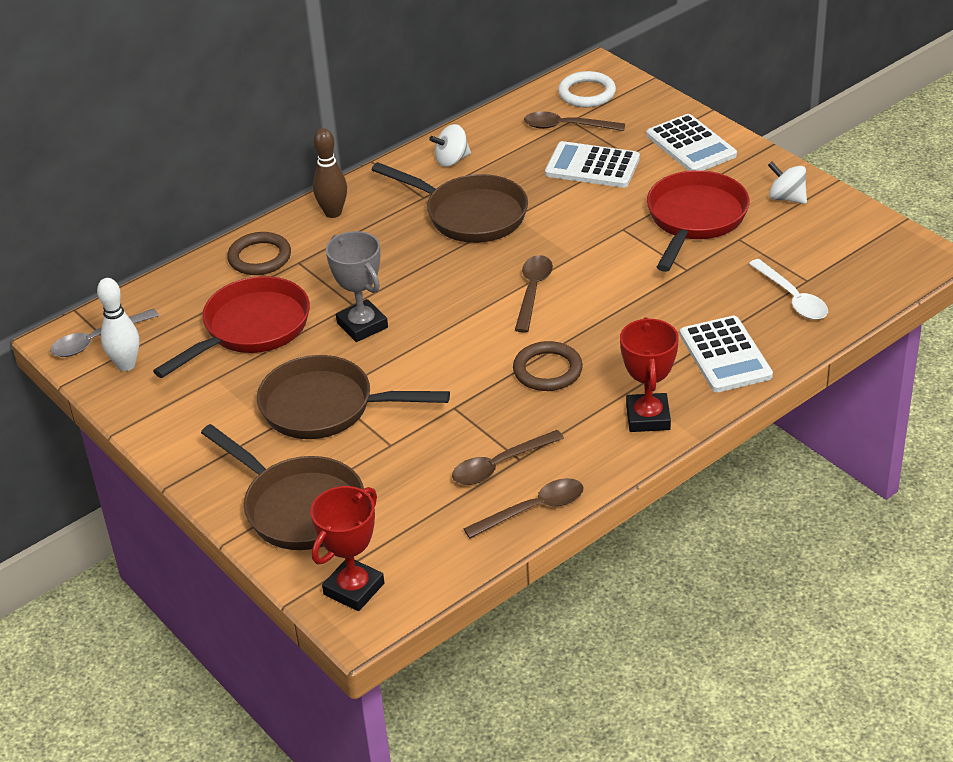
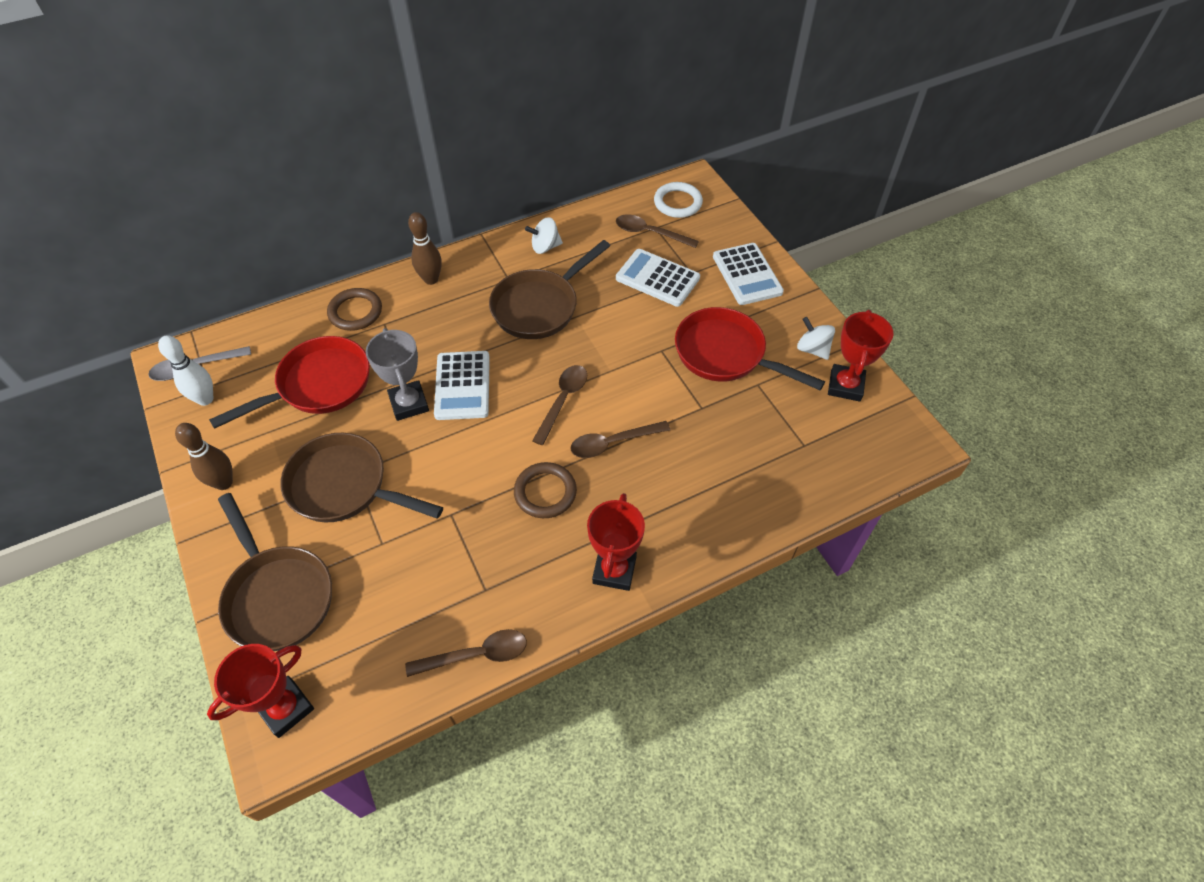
camera: 10 degrees right, 15 degrees up
brown pan [372,162,528,243] -> brown pan turned 90 degrees clockwise [489,240,610,339]
brown spoon [452,430,564,485] -> brown spoon moved to [570,421,670,458]
red pan [647,170,750,272] -> red pan turned 90 degrees counterclockwise [675,307,825,390]
white calculator [680,316,773,392] -> white calculator moved to [434,351,490,420]
white spoon [749,259,828,320] -> none
none -> brown bowling pin [175,423,233,490]
none -> red trophy [828,310,893,402]

